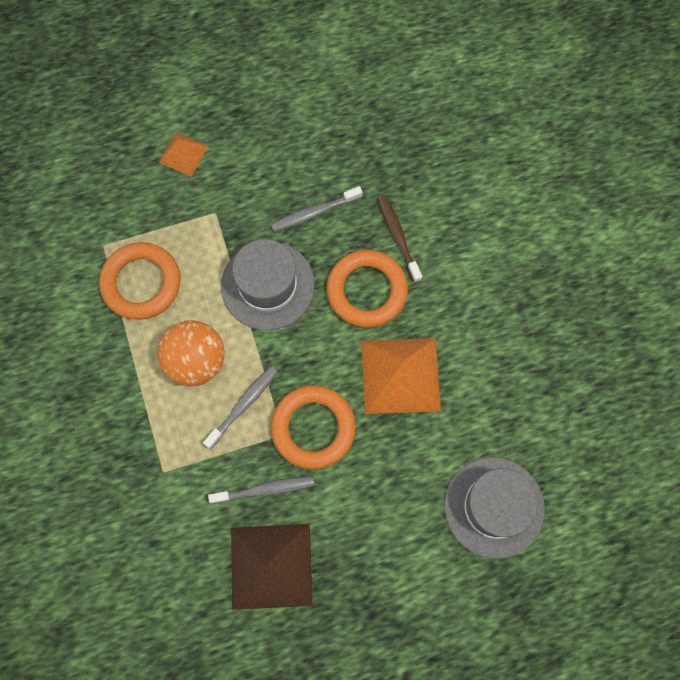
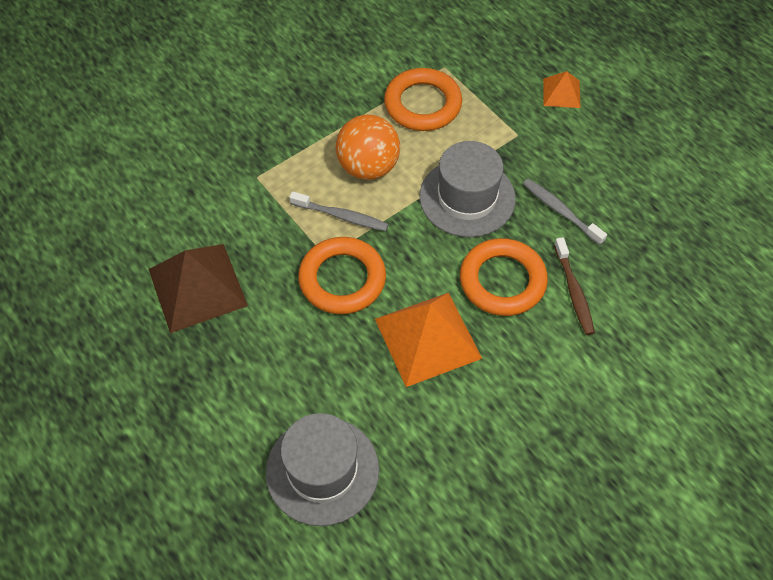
camera: 70 degrees right, 15 degrees down
grey toothbrush [208,476,315,504] -> none
brown toothbrush [377,195,422,283] -> brown toothbrush turned 120 degrees clockwise [554,237,595,335]

